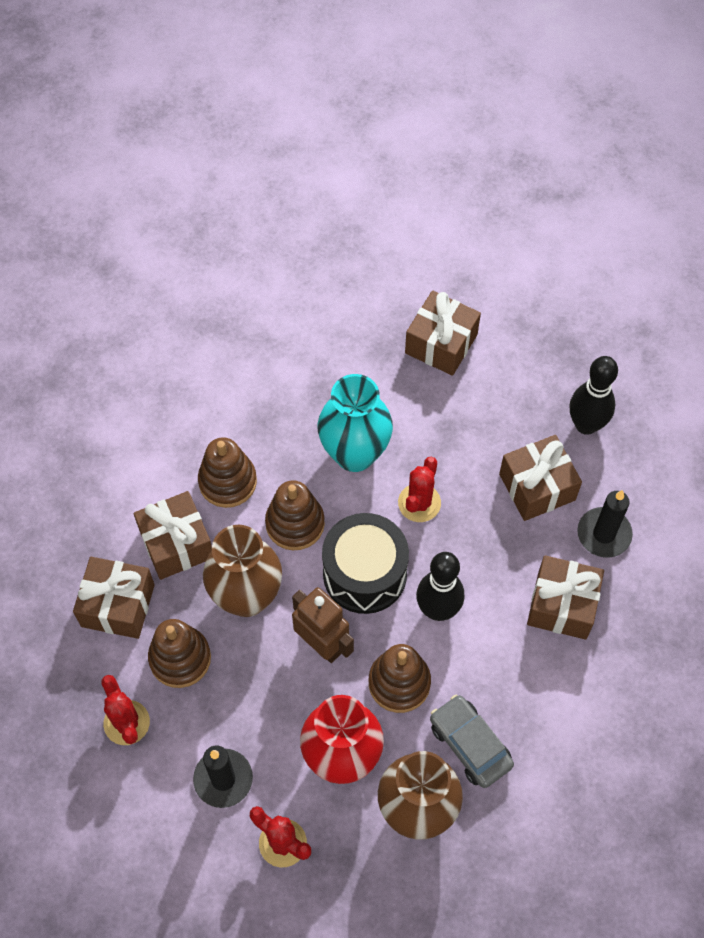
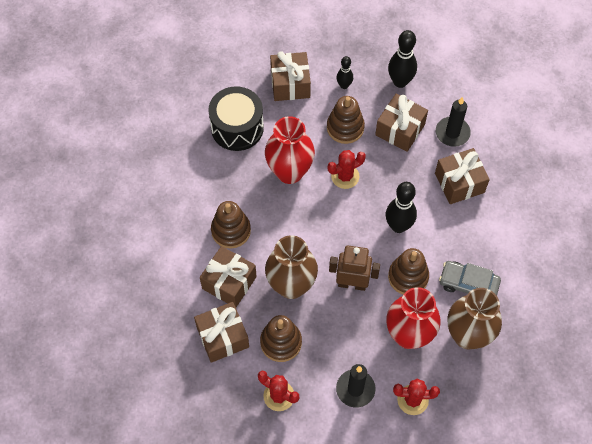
camera: 35 degrees left, 0 degrees up
brown stacking toy [265,480,325,550] -> brown stacking toy moved to [327,96,365,144]
turquoise vase [317,374,393,472] -> red vase [265,116,315,184]
black drum [322,513,409,614] -> black drum moved to [208,86,264,151]
red cactus [398,457,441,522] -> red cactus turned 75 degrees clockwise [328,150,366,189]
none -> black bowling pin [337,56,353,89]

